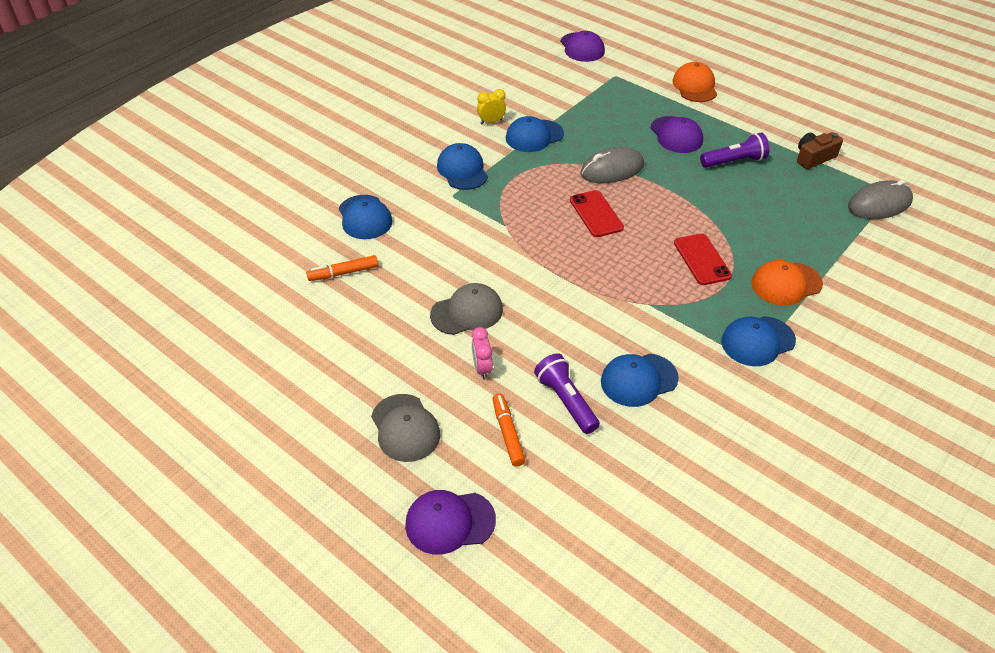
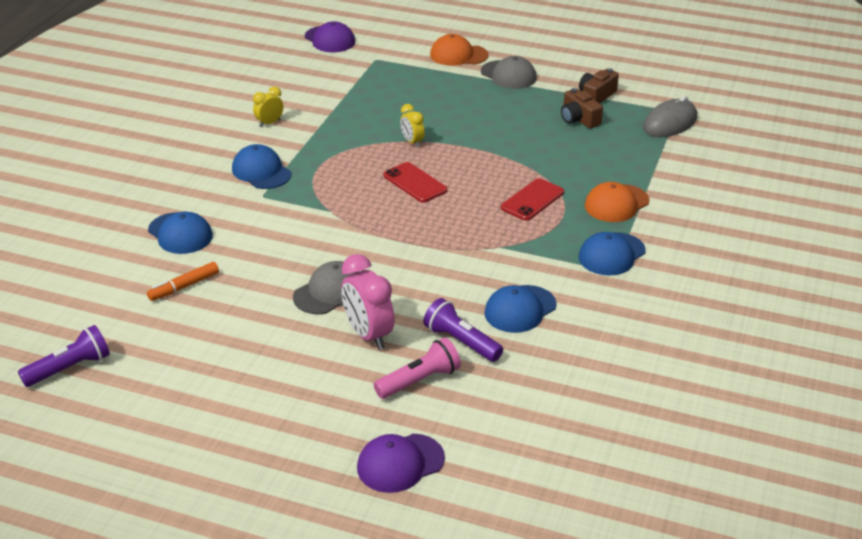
camera: 20 degrees left, 10 degrees down
grey cap [371,394,440,462] -> grey cap moved to [481,56,537,89]
pink clock [472,327,493,380] -> pink clock [342,254,395,350], size x1.78
orange marker [493,393,526,467] -> pink flashlight [374,337,461,399]
blue cap [506,116,564,152] -> none
grey mouse [580,147,644,183] -> yellow clock [400,104,425,147]
purple cap [650,116,703,153] -> none
orange cap [672,62,717,102] -> orange cap turned 60 degrees counterclockwise [430,34,489,66]
red phone [674,234,732,285] -> red phone turned 75 degrees clockwise [501,178,564,221]
purple flashlight [700,133,769,168] -> purple flashlight moved to [18,325,110,387]
none -> brown camera [561,88,603,129]

